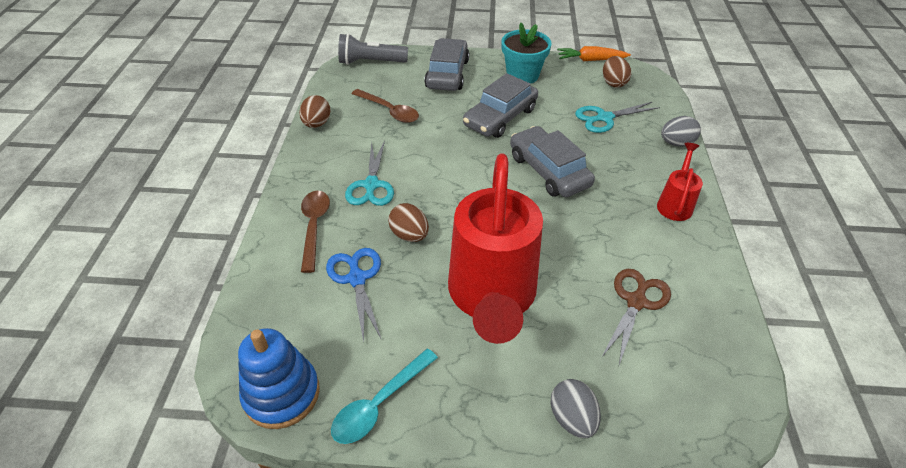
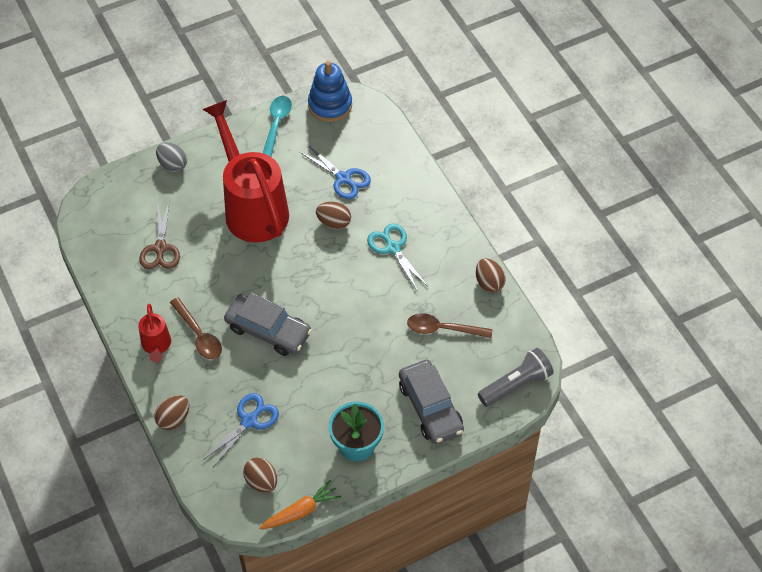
camera: 150 degrees right, 10 degrees up
brown spoon [301,191,330,273] -> brown spoon moved to [170,297,222,359]
grey car [463,73,538,138] -> none
turquoise scissors [575,102,660,133] -> blue scissors [203,393,279,467]
grey egg [661,116,701,147] -> brown egg [154,395,189,430]

